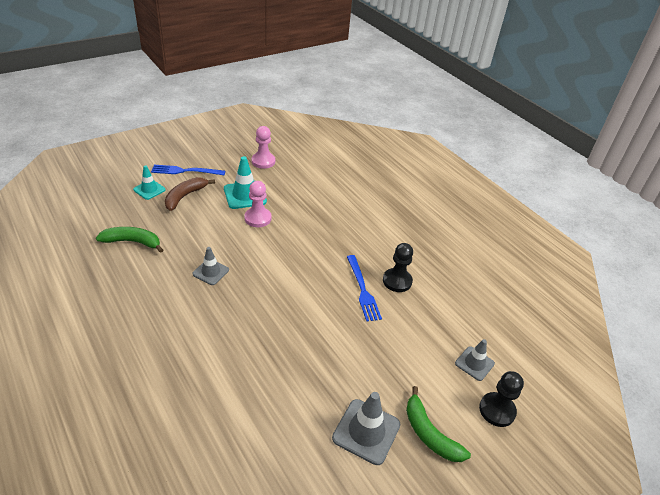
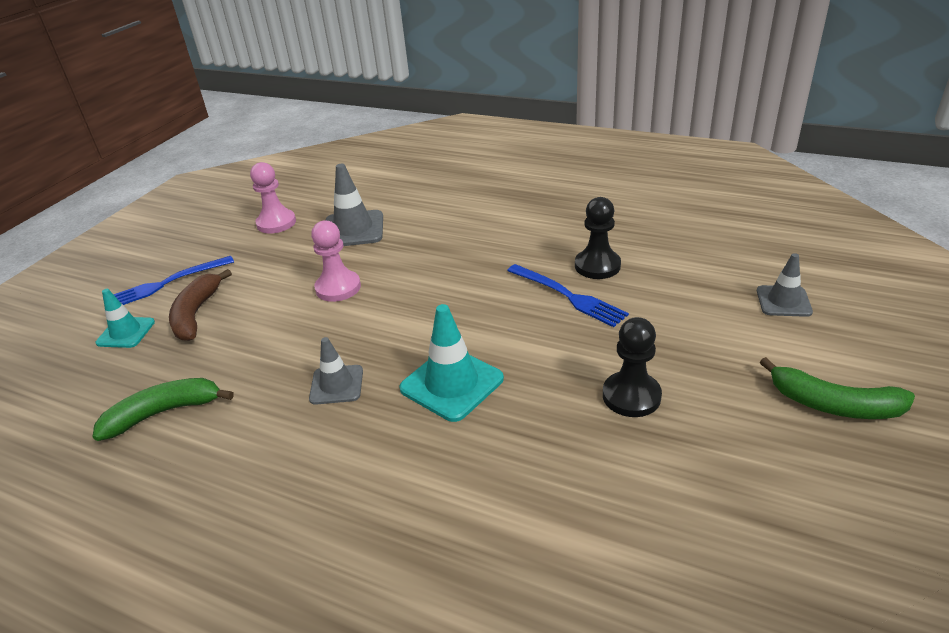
camera: 25 degrees left, 5 degrees down
turquoise traffic cone [224,156,267,209] -> turquoise traffic cone moved to [399,304,504,422]
grey traffic cone [332,392,400,465] -> grey traffic cone moved to [325,164,383,246]
black pawn [479,371,524,427] -> black pawn moved to [603,317,662,417]

